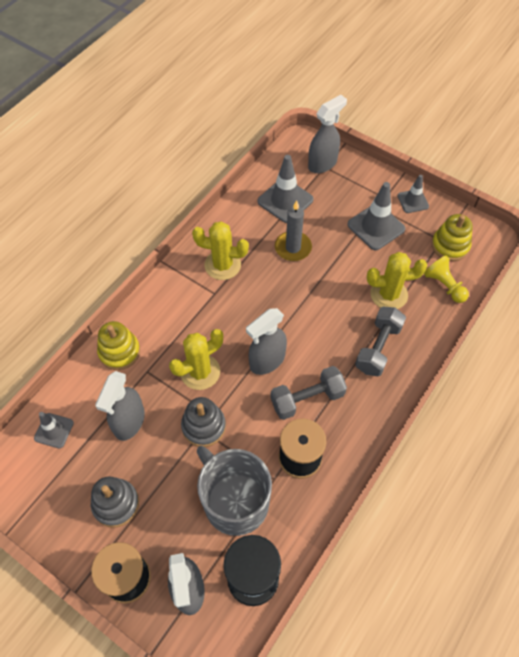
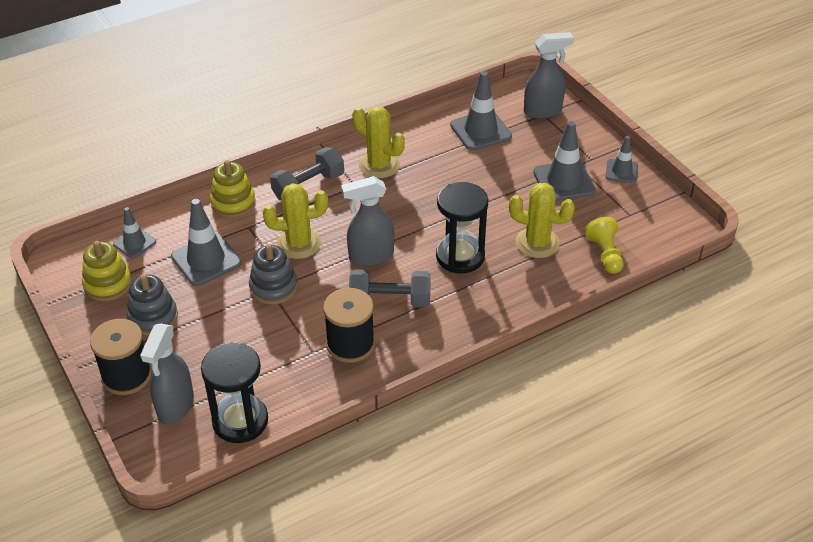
camera: 25 degrees right, 15 degrees down
grey spray bottle [95,371,145,441] -> grey traffic cone [171,199,241,286]
grey mug [197,446,272,536] -> none
grey candle [275,200,312,261] -> none
grey dumbbell [355,307,406,376] -> grey dumbbell moved to [270,147,344,200]
yellow stacking toy [432,214,473,261] -> yellow stacking toy moved to [82,241,132,301]
none -> black hourglass [436,182,488,274]

